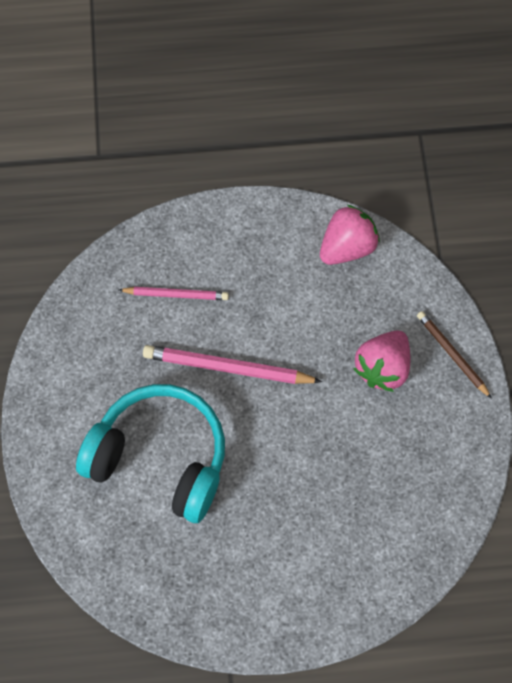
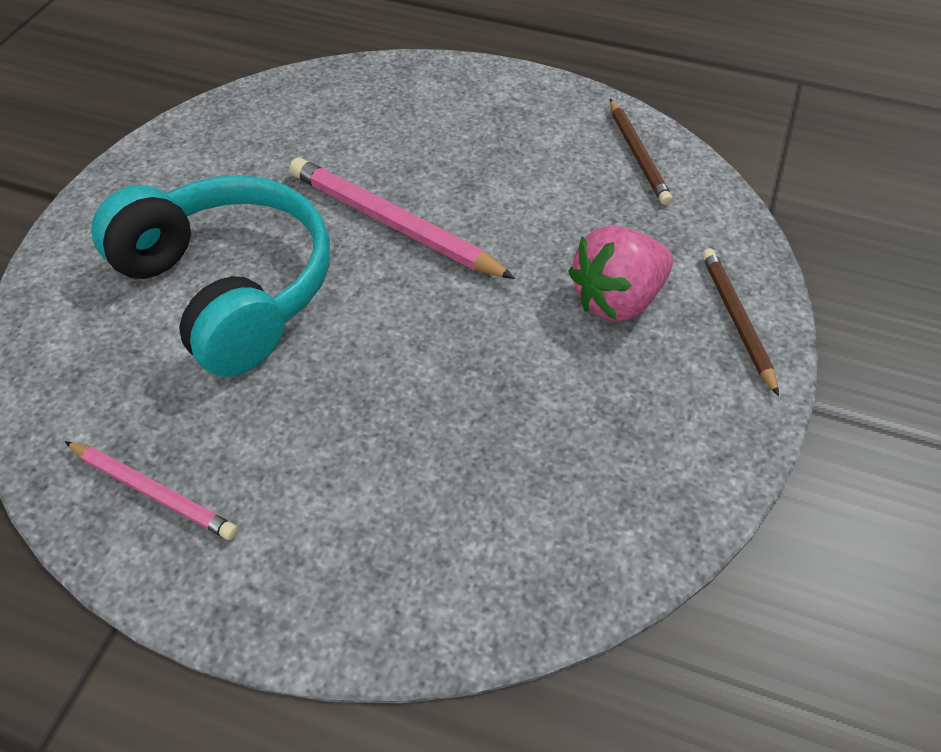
camera: 25 degrees right, 15 degrees down
pink pencil [119,287,229,300] -> pink pencil moved to [65,441,238,540]
pink strawberry [320,205,380,265] -> brown pencil [610,99,672,205]

